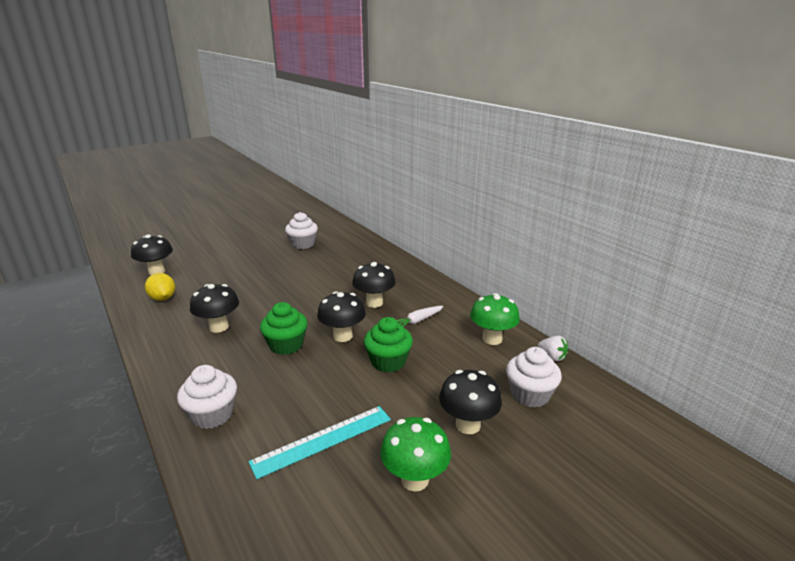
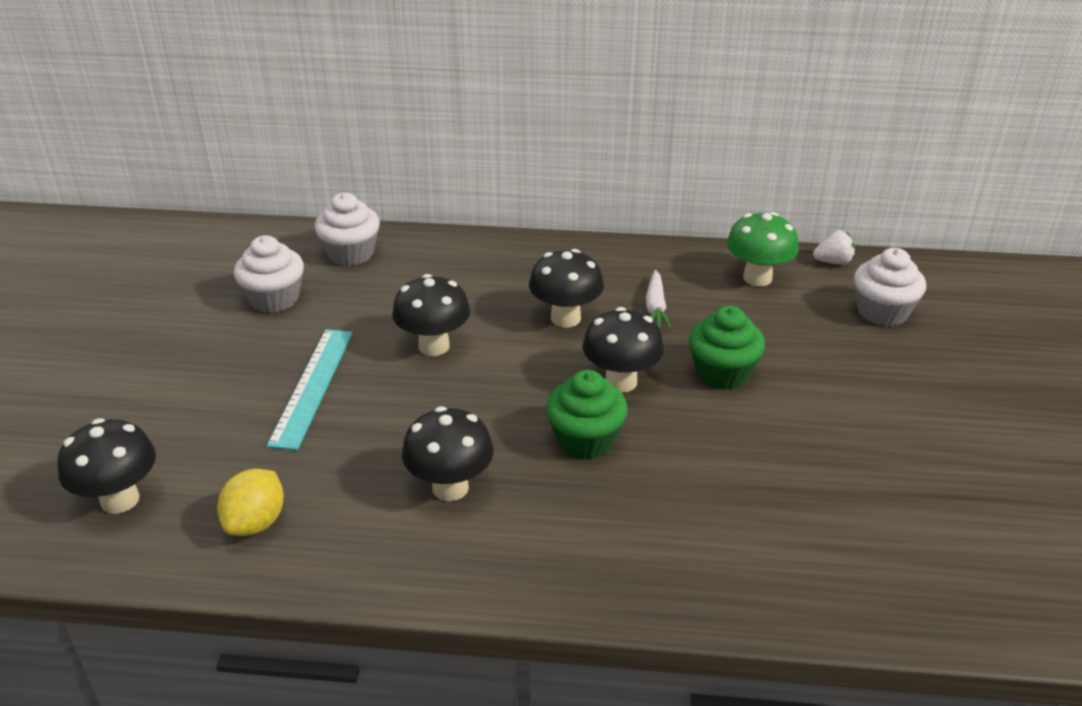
camera: 50 degrees left, 10 degrees up
yellow lemon [145,273,175,301] -> yellow lemon turned 75 degrees counterclockwise [217,469,284,536]
white cupcake [177,365,237,429] -> white cupcake moved to [315,193,380,266]
turquoise ruler [249,406,391,479] -> turquoise ruler moved to [267,329,353,450]
green mushroom [380,417,451,491] -> none
black mushroom [439,370,502,434] -> black mushroom moved to [392,274,470,356]

